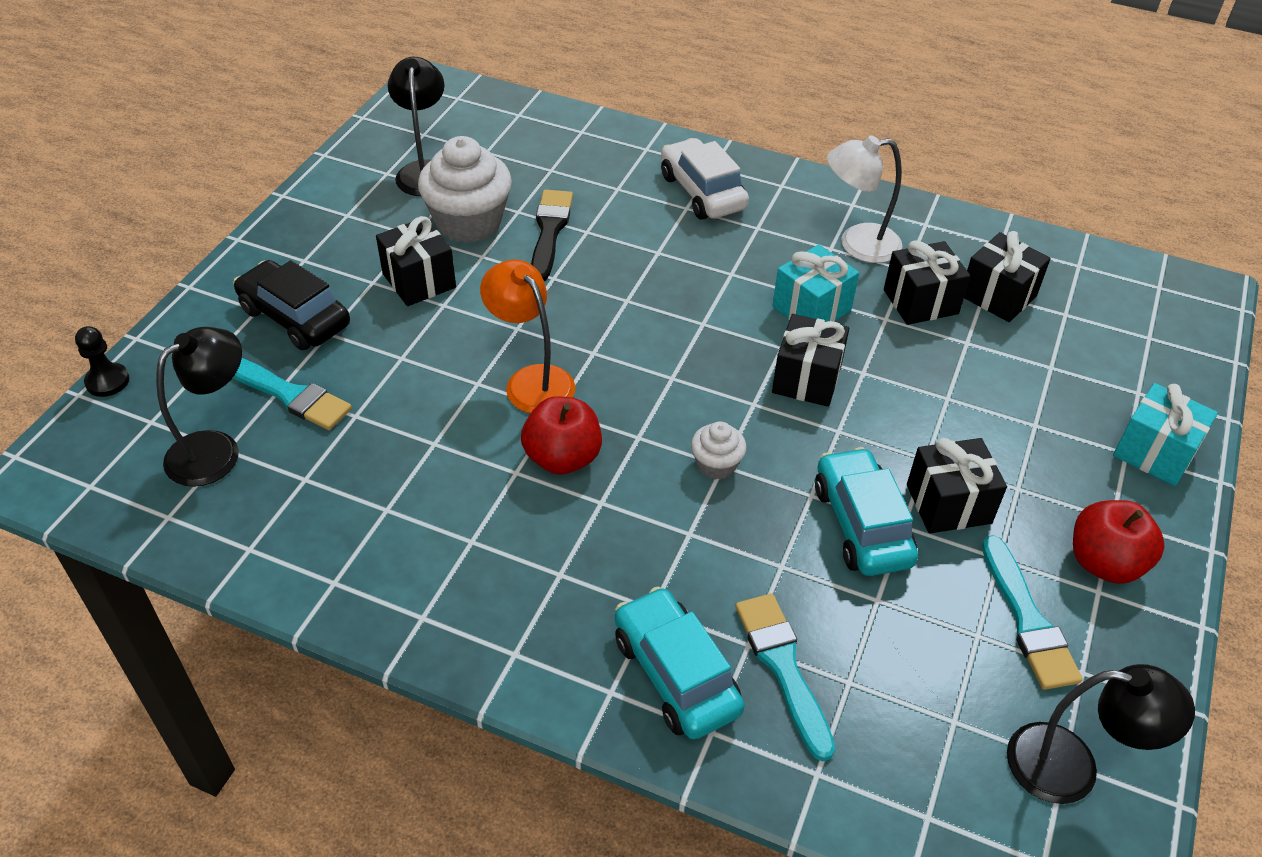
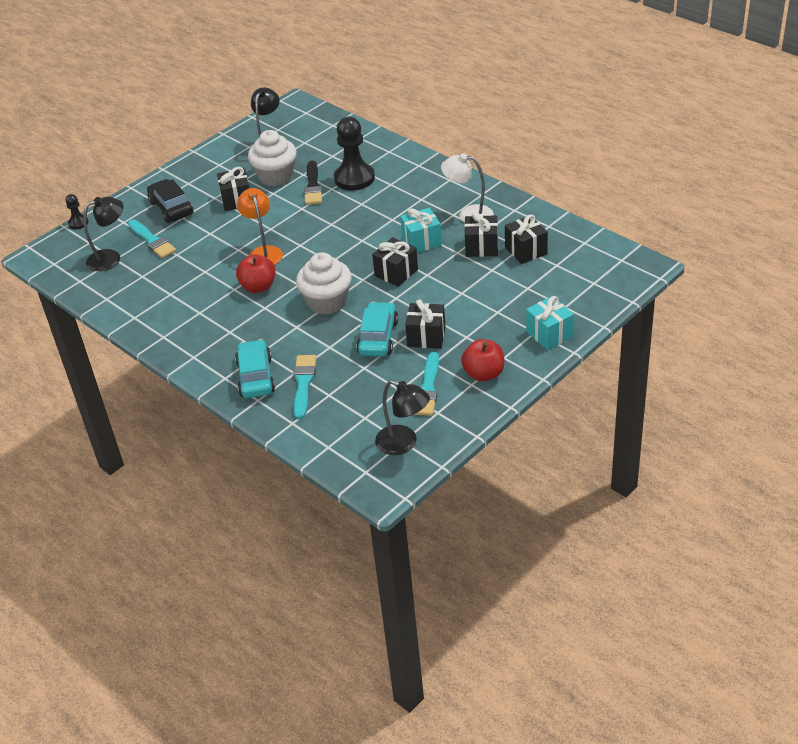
camera: 25 degrees right, 5 degrees down
black brush [531,190,573,281] -> black brush turned 150 degrees clockwise [304,161,322,205]
white car [661,138,749,220] -> none
white cupcake [691,421,746,480] -> white cupcake [296,252,352,314], size x2.00
none -> black pawn [334,117,375,191]

